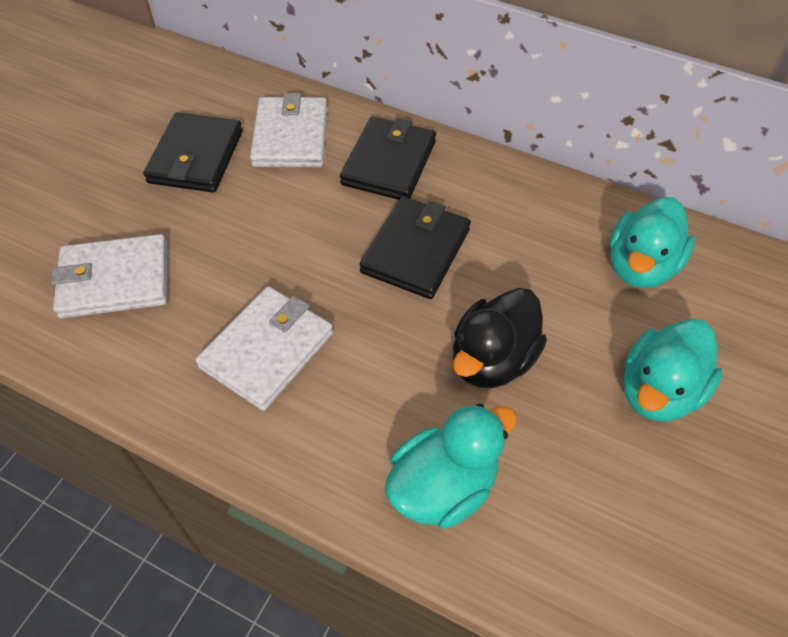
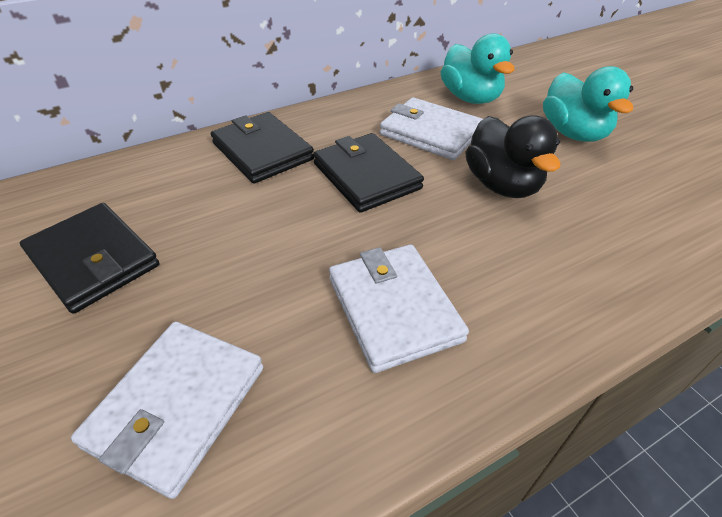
camera: 55 degrees left, 10 degrees down
white wallet [250,93,327,167] -> white wallet moved to [380,97,483,160]
turquoise duck [385,403,517,529] -> none

